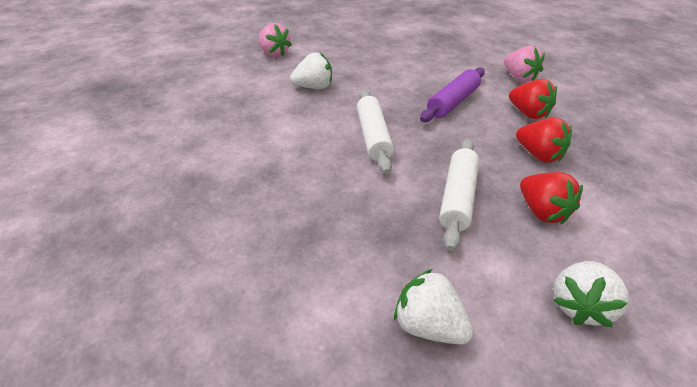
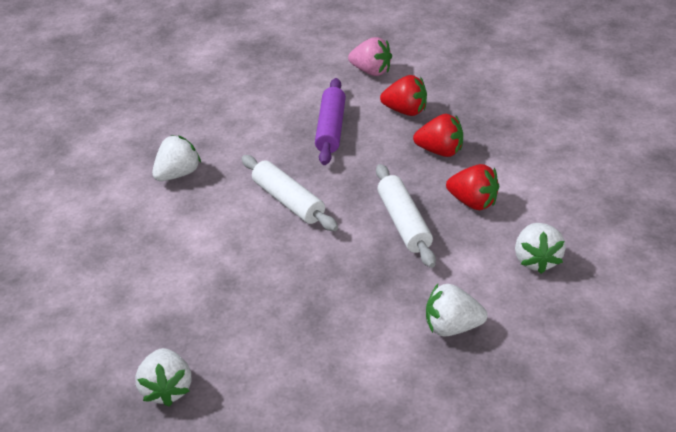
camera: 30 degrees left, 0 degrees up
pink strawberry [259,23,292,57] -> none
none -> white strawberry [135,348,192,407]

